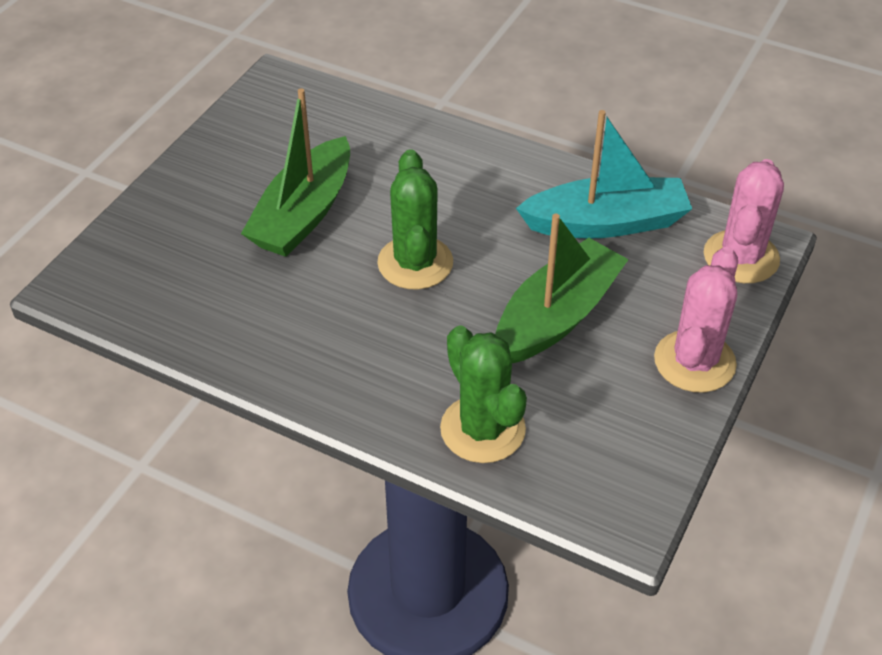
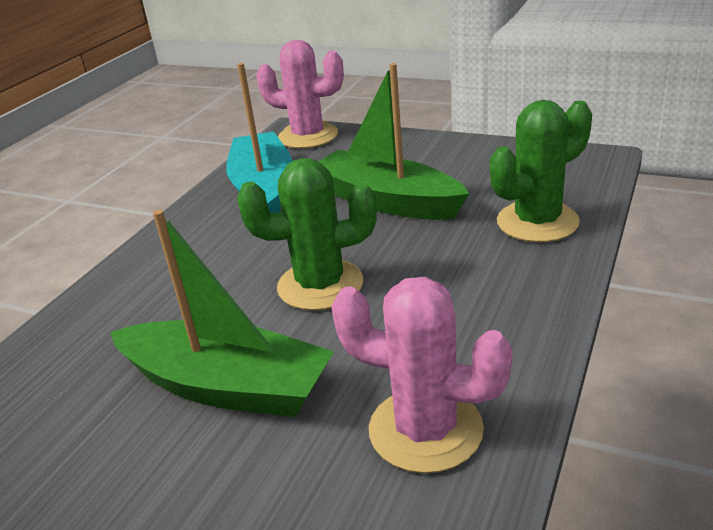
camera: 90 degrees left, 15 degrees down
pink cactus [654,246,738,392] -> pink cactus moved to [331,277,513,473]

